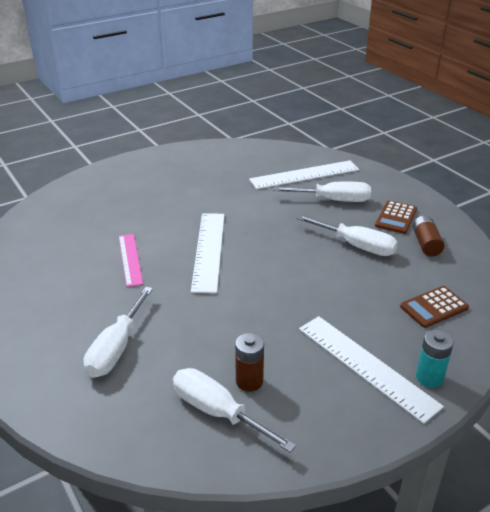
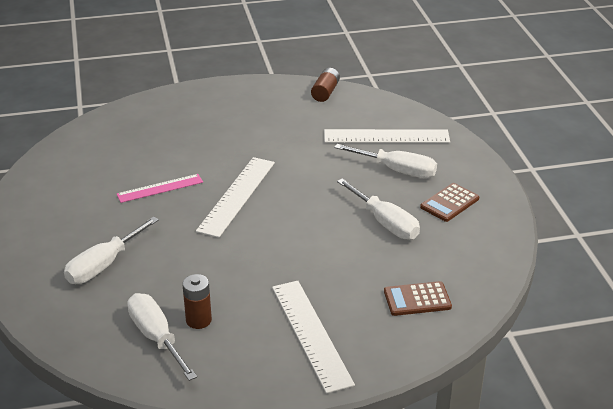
camera: 20 degrees right, 0 degrees up
pink ruler [119,234,143,287] -> pink ruler turned 60 degrees clockwise [117,174,203,203]
brown battery [413,216,445,256] -> brown battery moved to [311,68,340,102]
turquoise battery [416,330,454,388] -> none

